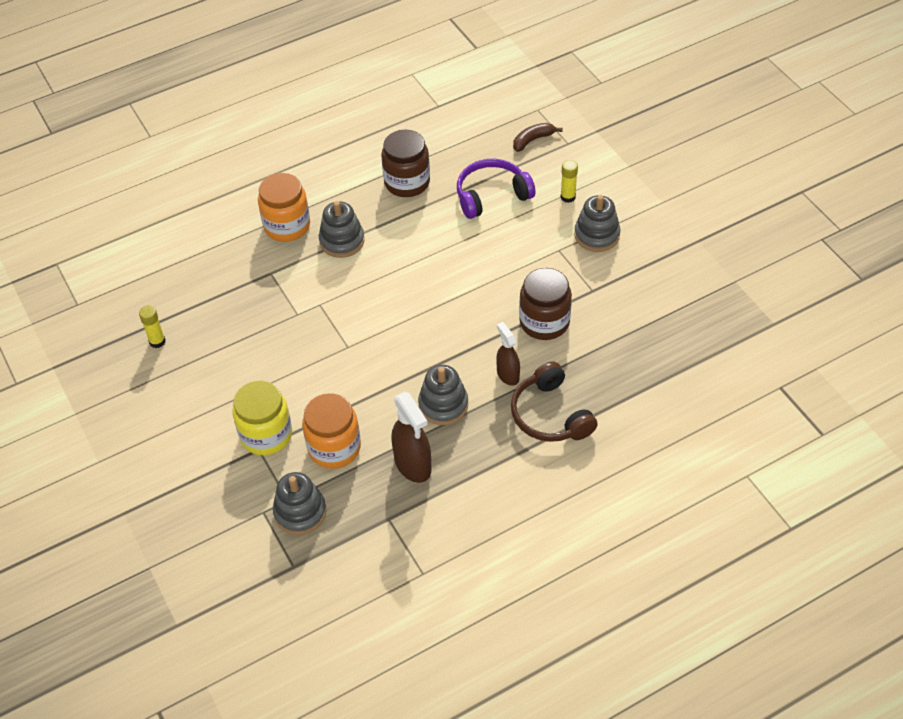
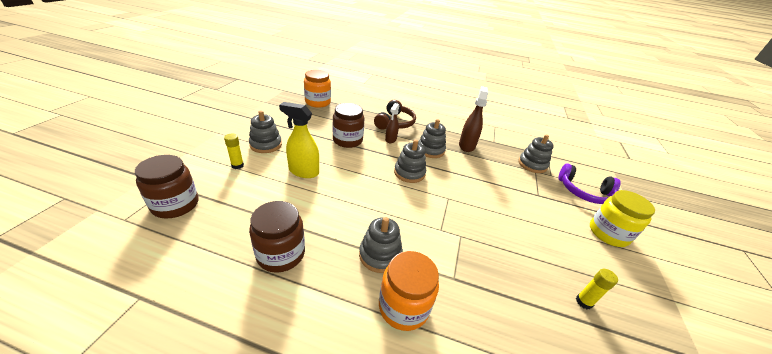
camera: 140 degrees left, 15 degrees down
yellow jar [232,381,292,455] -> yellow jar moved to [590,190,655,247]
orange jar [302,393,361,469] -> orange jar moved to [304,70,331,108]
purple headphones [457,159,536,219] -> purple headphones moved to [559,163,621,204]
brown banana [513,123,563,152] -> brown jar [135,155,198,218]
none -> yellow spray bottle [279,102,319,178]
none -> grey stacking toy [394,140,426,183]

